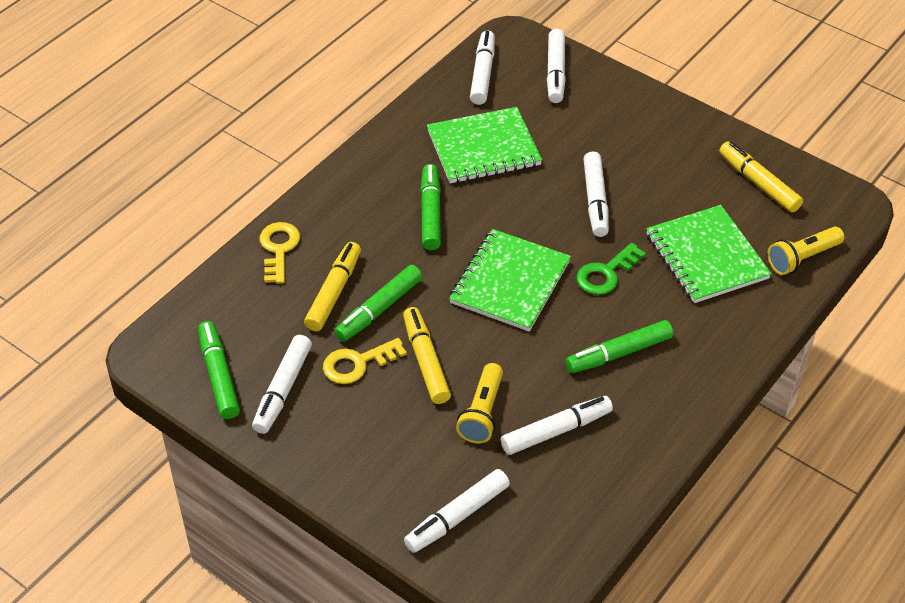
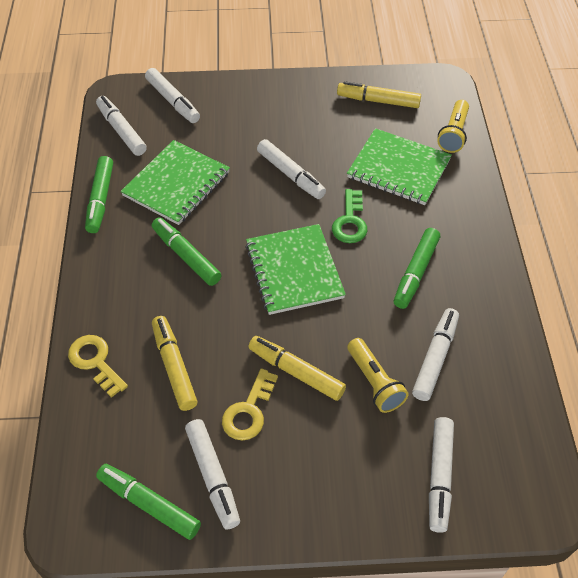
camera: 40 degrees left, 5 degrees up
green marker [334,265,422,342] -> green marker moved to [85,156,113,233]

